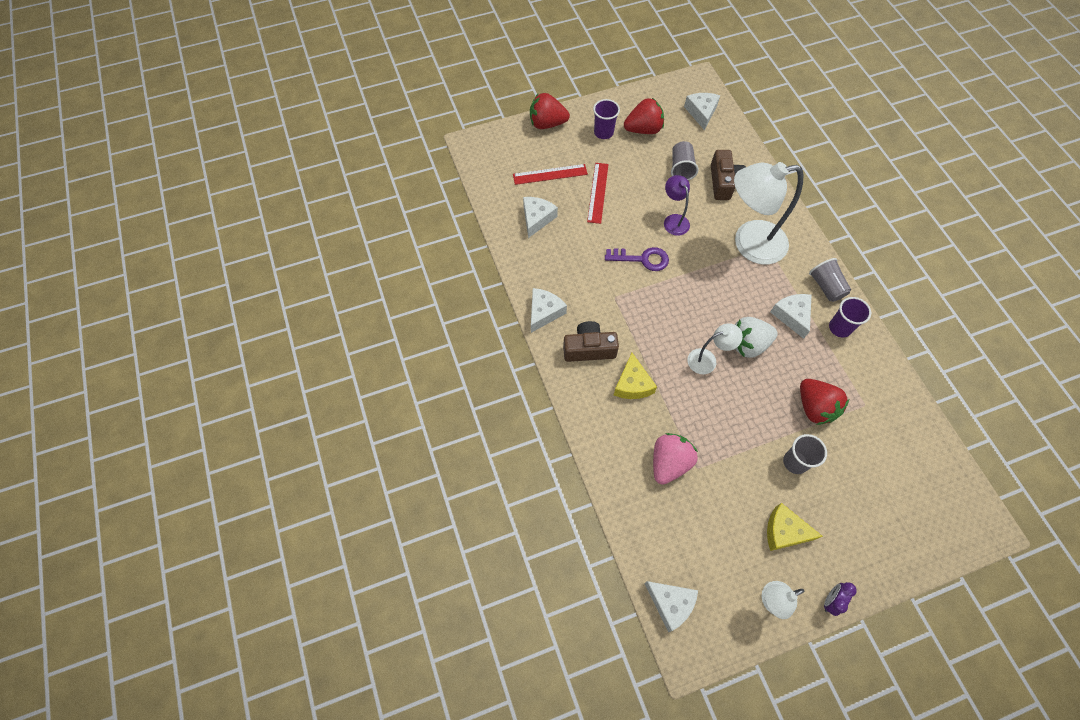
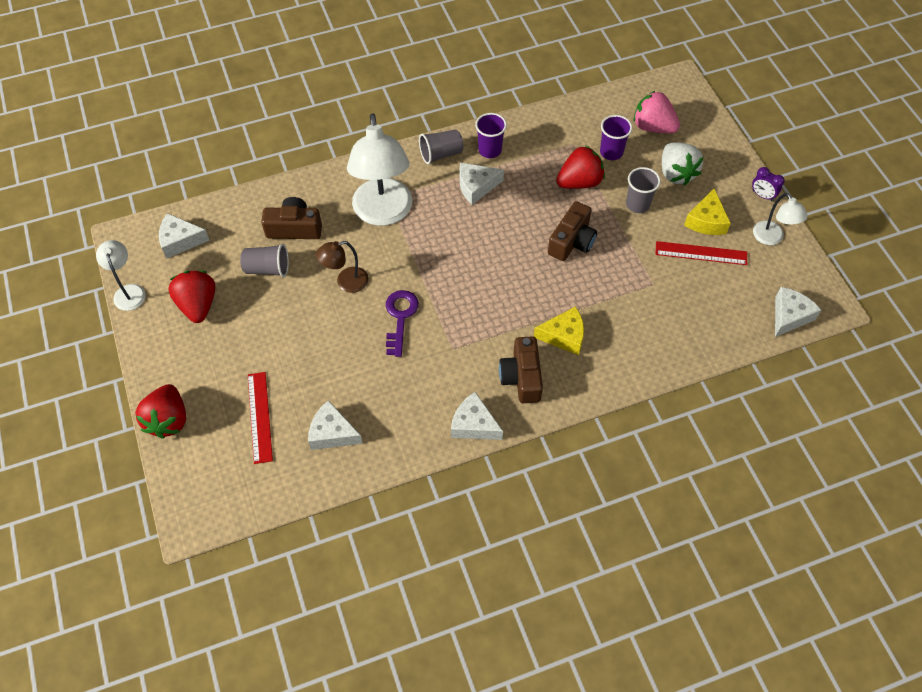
camera: 90 degrees left, 5 degrees down
red ruler [587,163,609,224] -> red ruler moved to [655,241,747,265]
purple cup [593,99,620,139] -> purple cup moved to [600,115,632,160]
pink strawberry [653,433,698,485] -> pink strawberry moved to [633,91,680,133]
purple lamp [664,175,690,236] -> brown lamp [316,241,369,293]
white lamp [688,323,743,374] -> white lamp moved to [96,240,145,311]
white strawberry [735,317,778,358] -> white strawberry moved to [662,142,703,185]
none -> brown camera [548,201,597,261]

